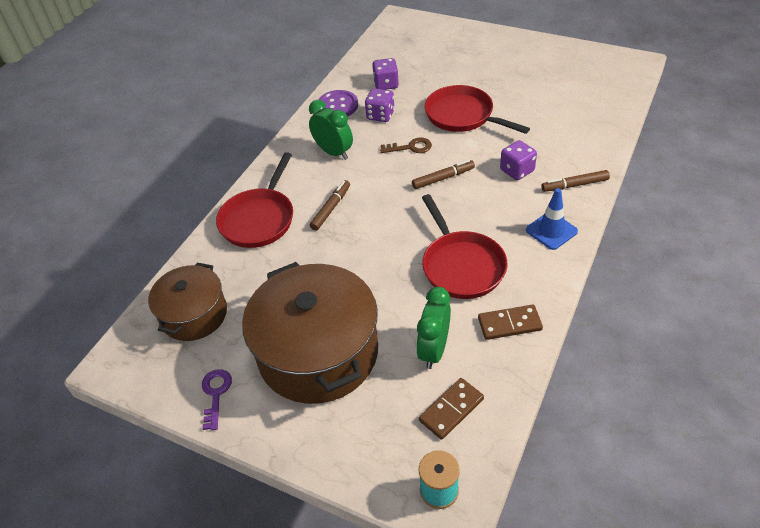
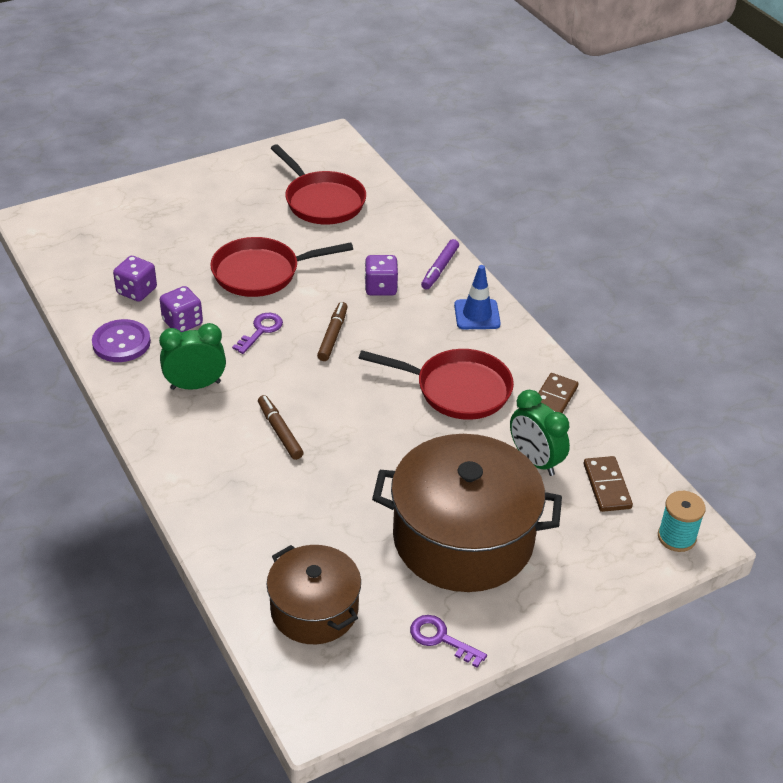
camera: 60 degrees left, 5 degrees down
red pan [216,152,293,248] -> red pan moved to [271,144,366,224]
brown key [380,137,432,153] -> purple key [232,313,283,354]
brown marker [541,170,610,192] -> purple marker [421,239,459,290]

